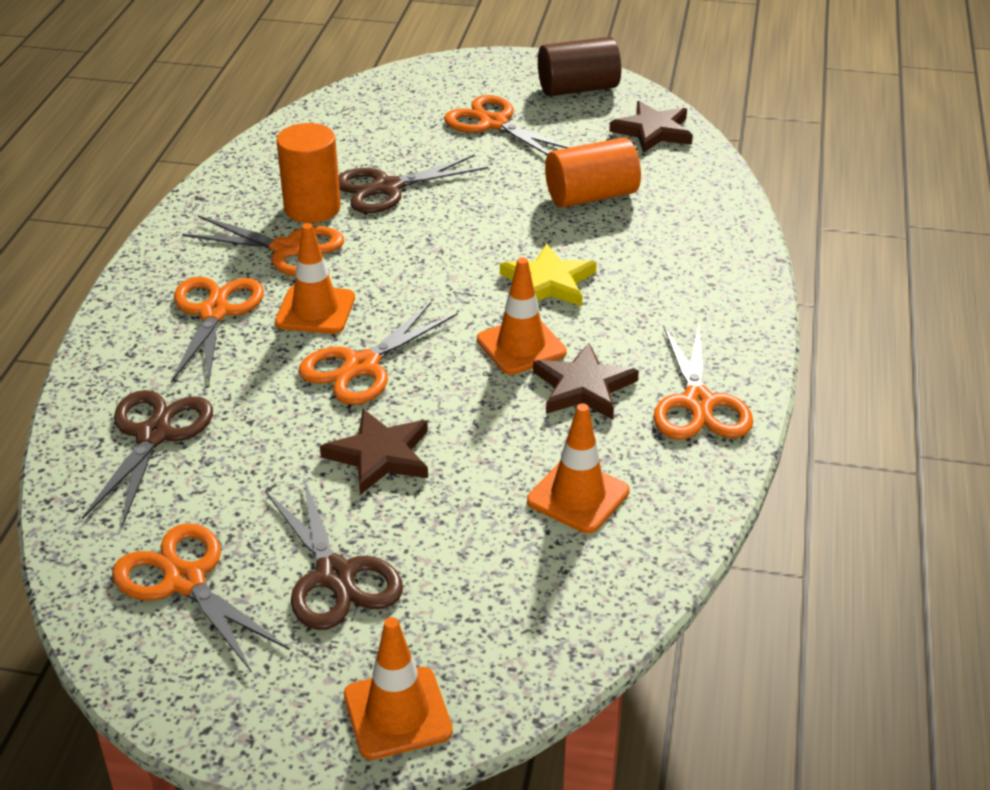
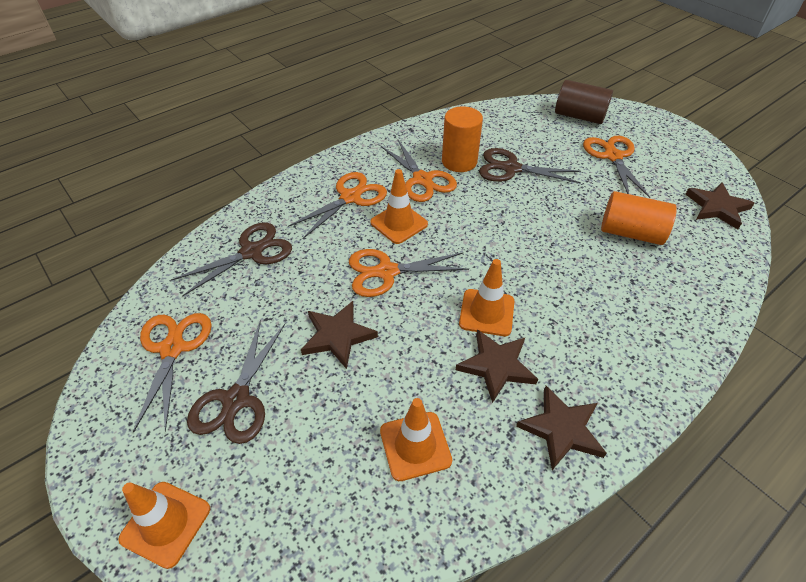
camera: 40 degrees right, 10 degrees up
yellow star [500,243,597,306] -> none
brown cylinder [538,37,621,96] -> brown cylinder moved to [555,80,613,124]
orange scissors [653,324,753,440] -> brown star [516,386,607,470]

